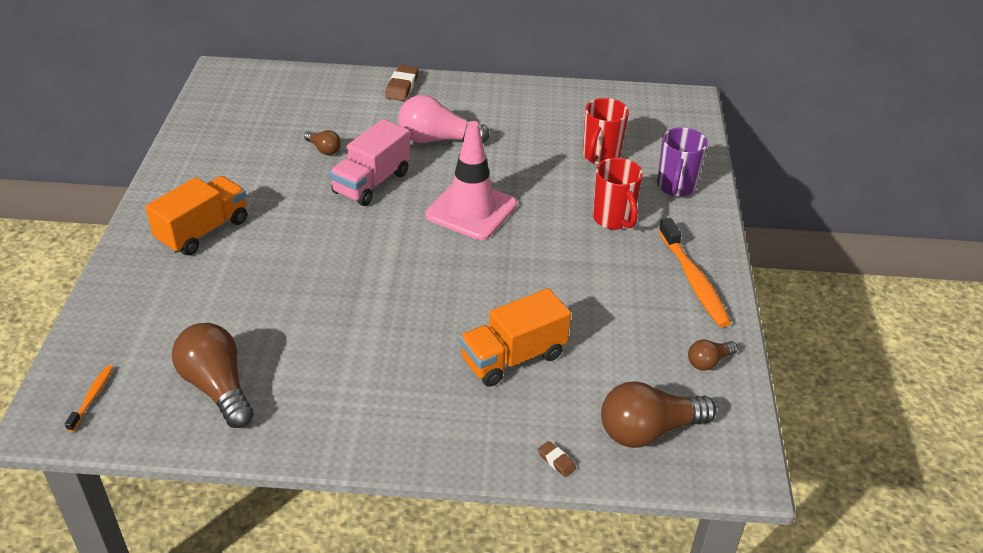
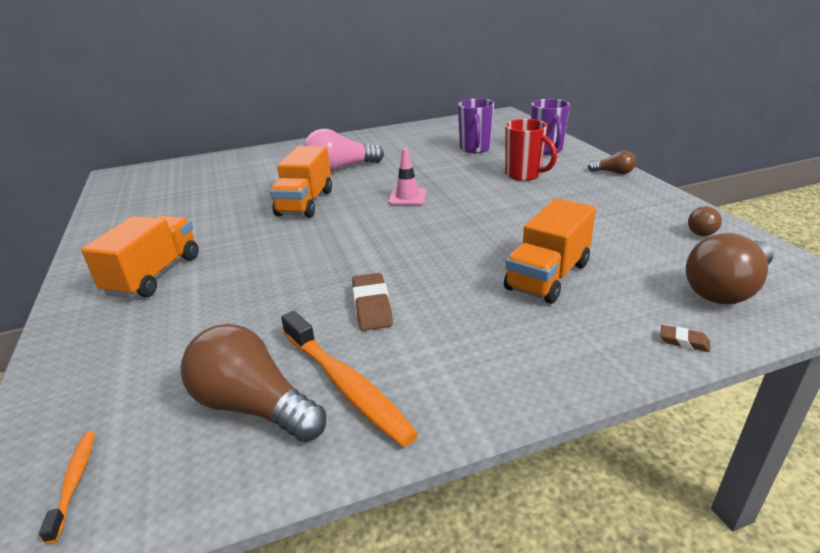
camera: 20 degrees left, 10 degrees down
brown light bulb [304,130,341,155] -> brown light bulb moved to [588,150,636,174]
pink truck [329,119,410,206] -> orange truck [270,146,332,218]
brown eraser [385,65,419,101] -> brown eraser moved to [352,273,393,331]
pink traffic cone [425,121,517,240] -> pink traffic cone [388,148,426,205], size x0.53
red mug [583,98,629,165] -> purple mug [458,99,494,153]
orange toothbrush [659,218,731,327] -> orange toothbrush moved to [281,311,418,447]

